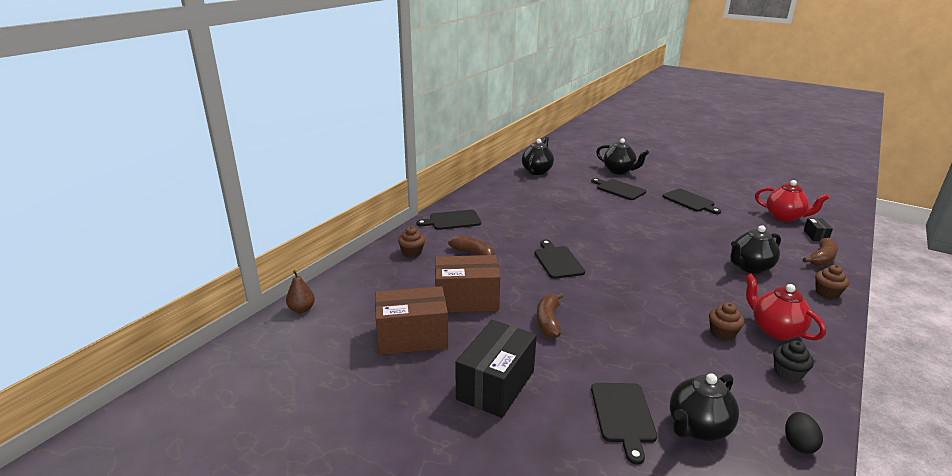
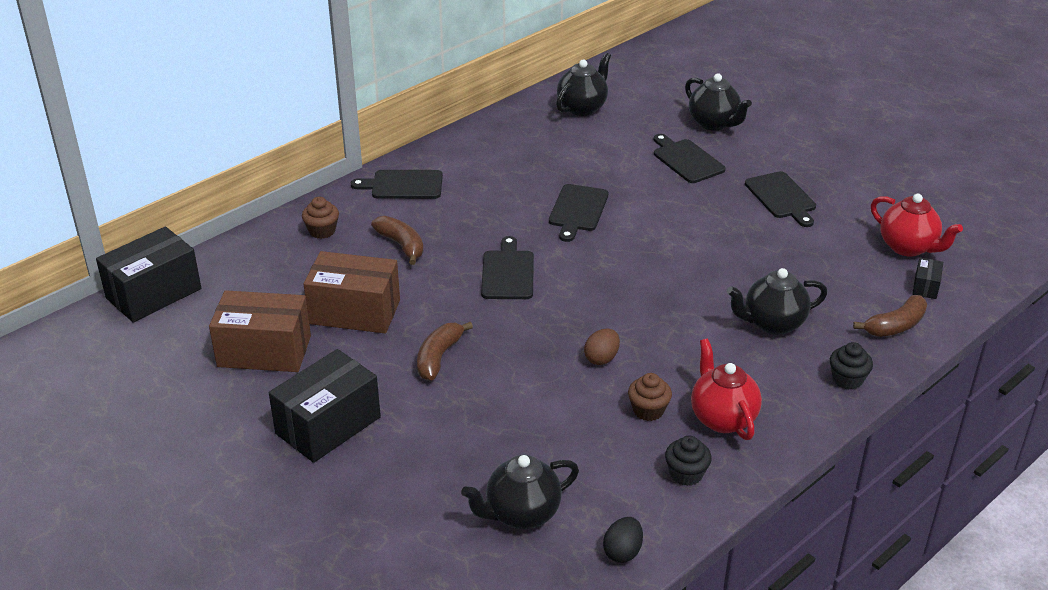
camera: 15 degrees right, 10 degrees up
brown pear [286,270,315,313] -> black box [96,226,201,323]
black cutting board [591,383,657,464] -> black cutting board moved to [549,184,608,242]
brown cupcake [815,265,849,299] -> black cupcake [830,342,873,389]
none -> brown egg [584,329,620,365]

